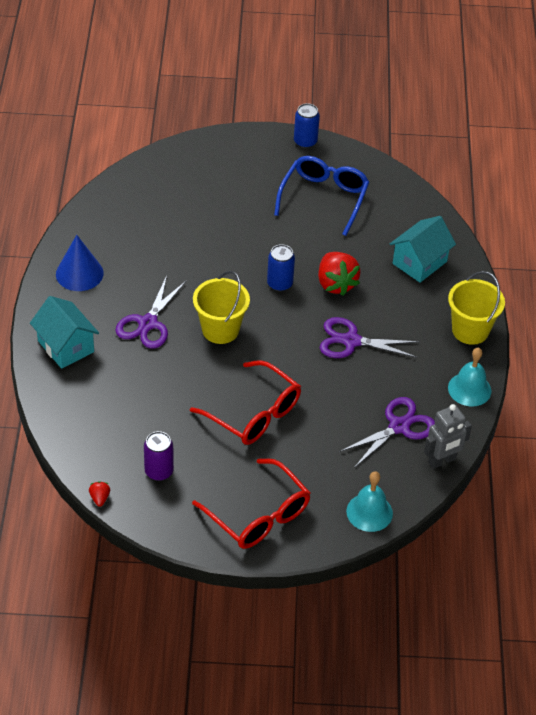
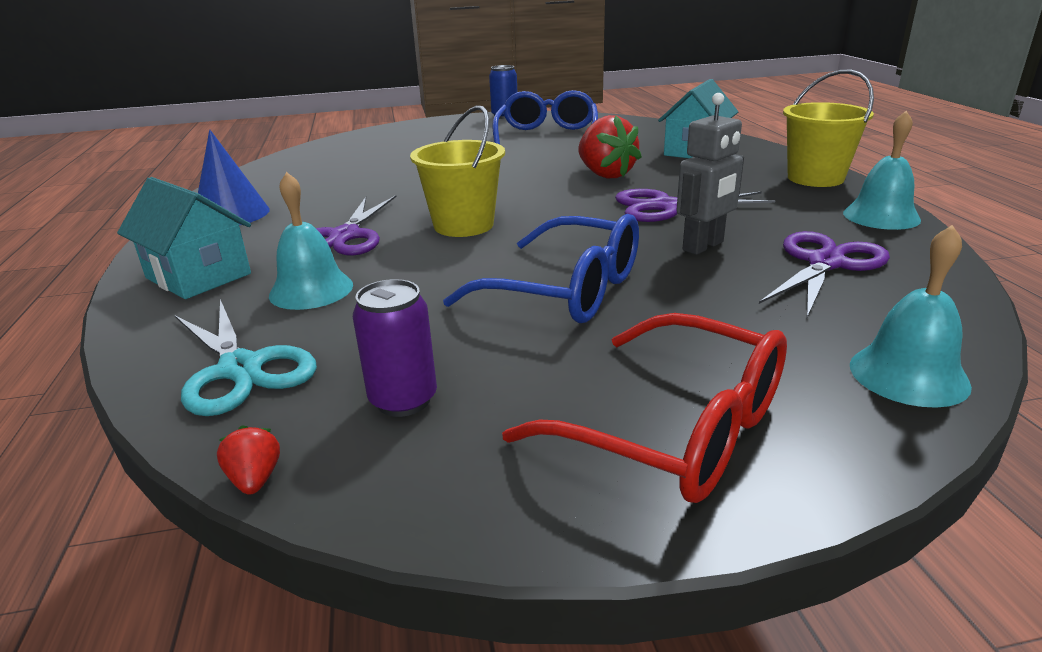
camera: 10 degrees left, 20 degrees down
red glasses [190,360,301,445] -> blue glasses [443,214,639,323]
blue can [267,244,295,292] -> none
grey robot [424,404,472,469] -> grey robot moved to [677,93,744,255]
none -> turquoise scissors [174,299,317,416]
none -> turquoise bell [269,172,353,310]

